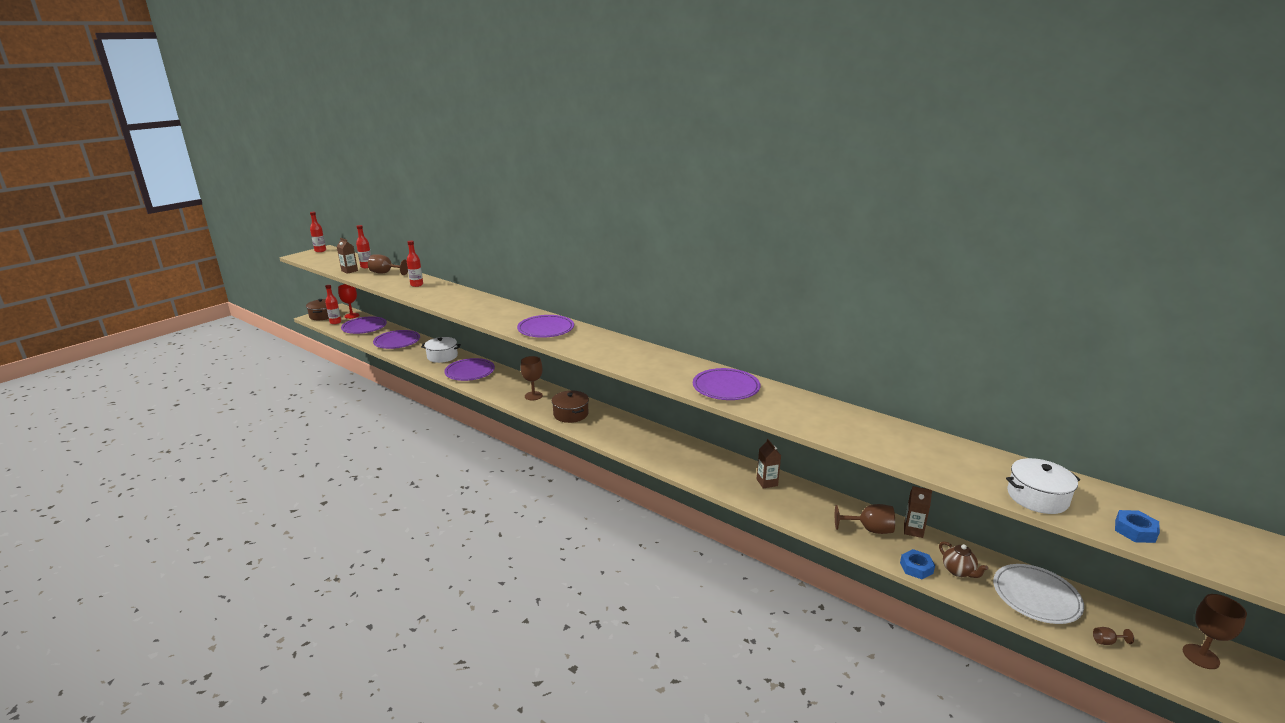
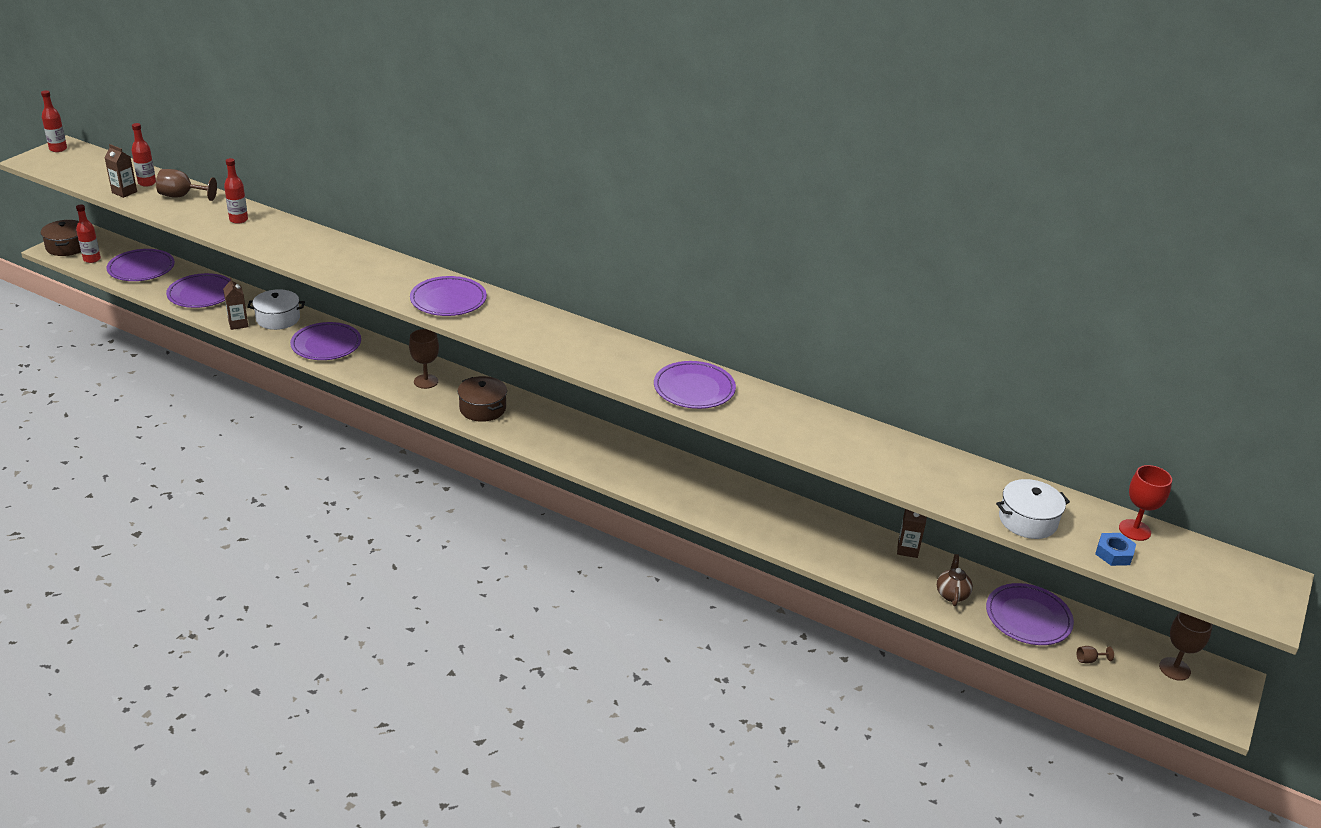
camera: 10 degrees left, 10 degrees up
red goblet [338,284,359,319] -> red goblet moved to [1119,465,1172,541]
brown carton [757,439,781,489] -> brown carton moved to [223,277,248,330]
brown goblet [835,504,895,534] -> none
blue nut [900,549,935,579] -> none
brown teapot [939,542,988,578] -> brown teapot turned 135 degrees counterclockwise [937,554,973,606]
white plate [993,564,1084,624] -> purple plate [986,583,1074,645]

